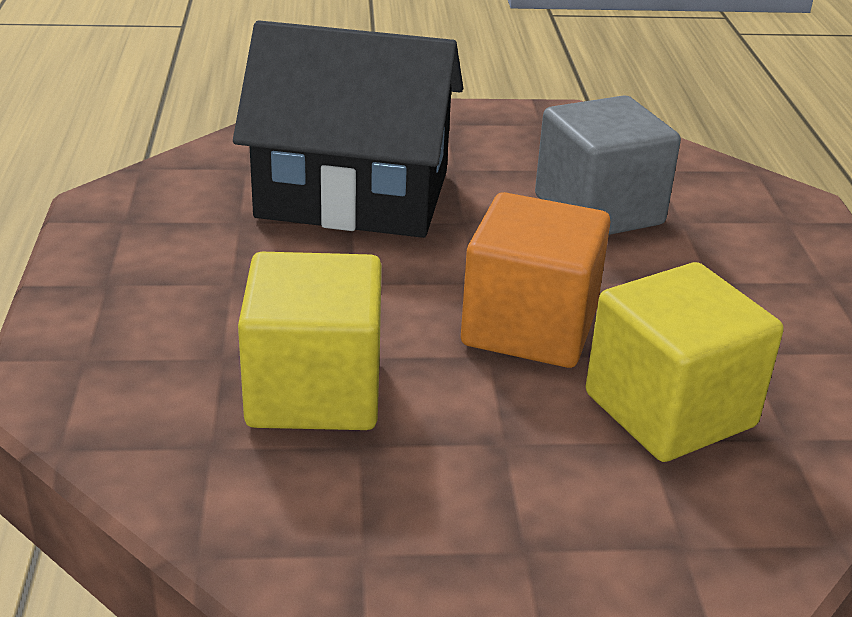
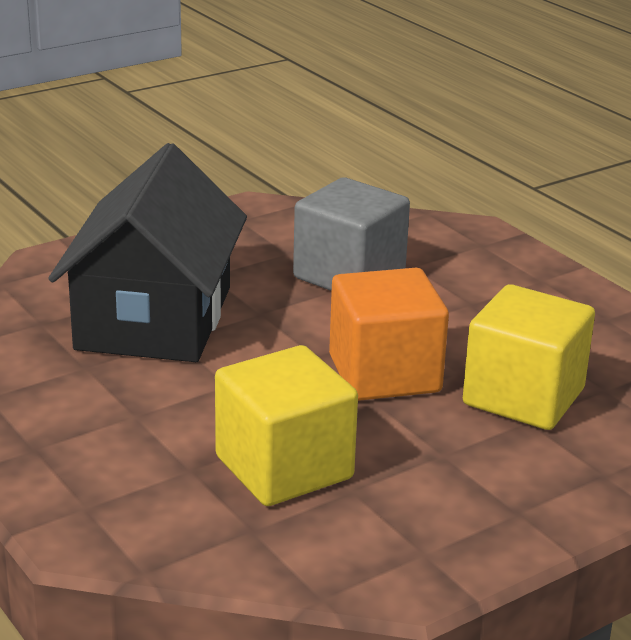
camera: 30 degrees left, 5 degrees down
black house [233,20,463,238] -> black house turned 60 degrees counterclockwise [48,143,247,362]

